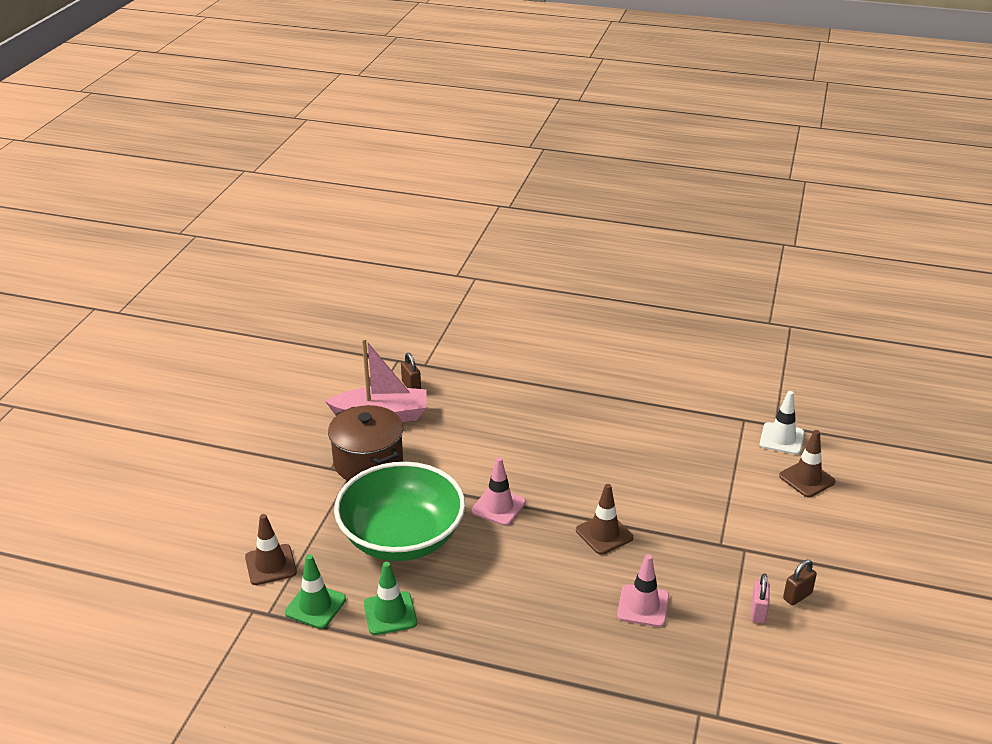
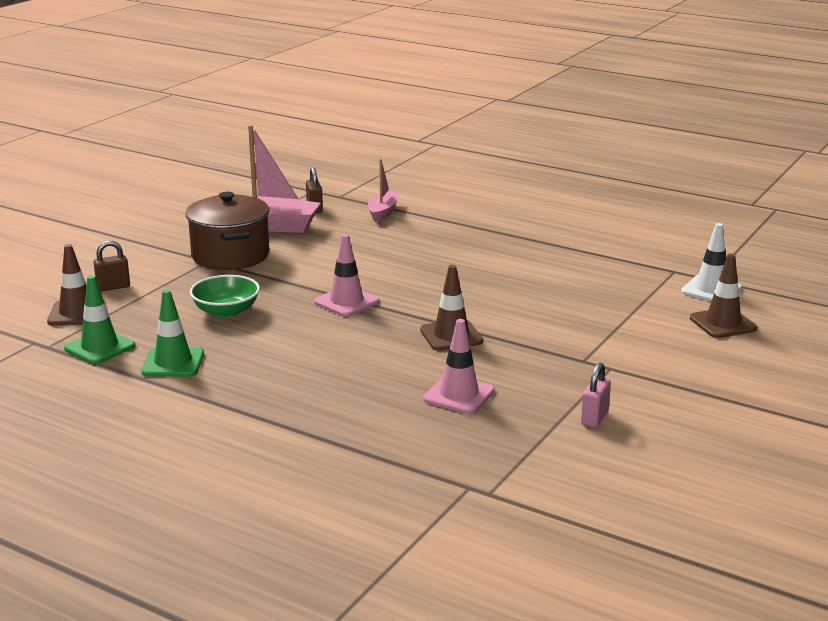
camera: 15 degrees right, 10 degrees down
green bowl [334,462,465,561] -> green bowl [190,275,260,318], size x0.48
brown padlock [783,560,817,606] -> brown padlock moved to [94,241,130,291]
none -> pink boat [368,159,400,222]

